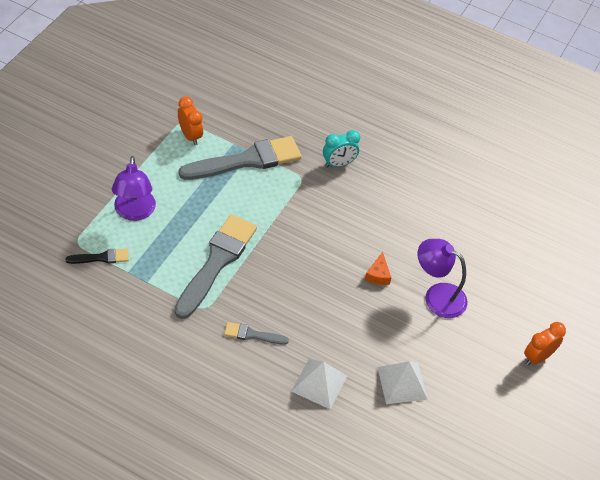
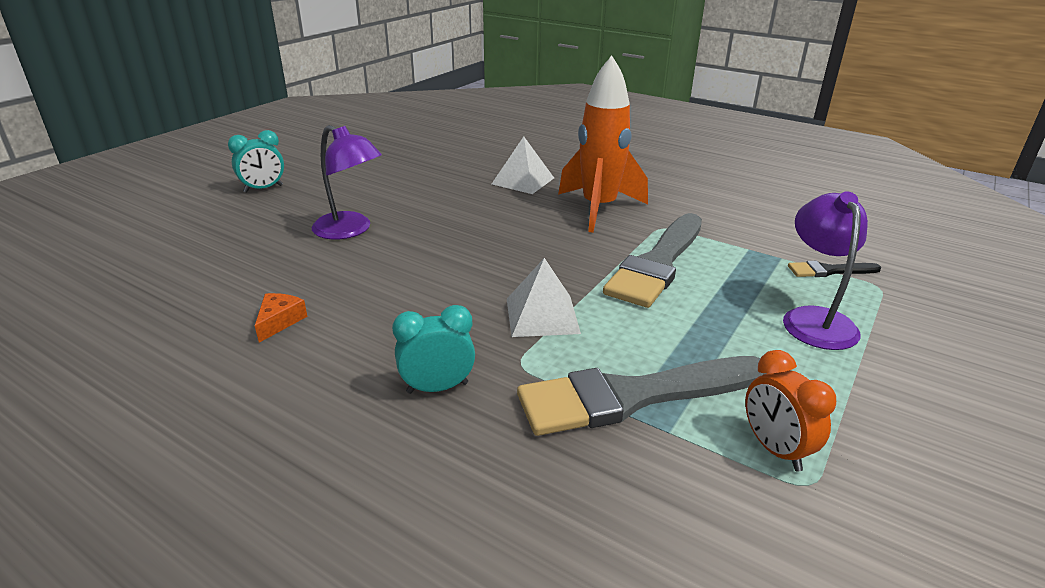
camera: 170 degrees left, 20 degrees down
grey brush [224,322,289,345] -> orange rocket [558,56,648,233]
orange cheese [365,252,391,285] -> orange cheese moved to [255,293,307,343]
white pyramid [377,361,428,404] -> white pyramid moved to [507,258,581,337]
orange clock [524,322,566,365] -> turquoise clock [228,130,284,193]

